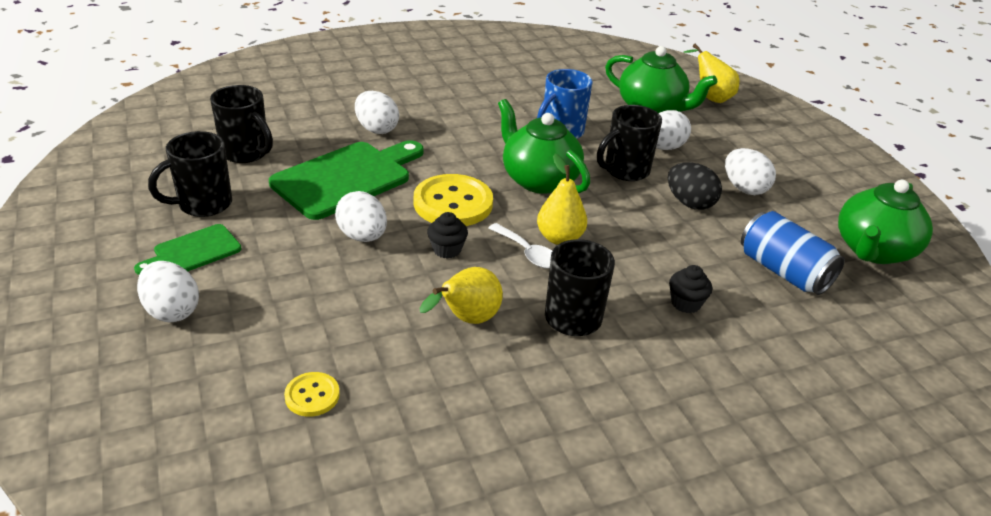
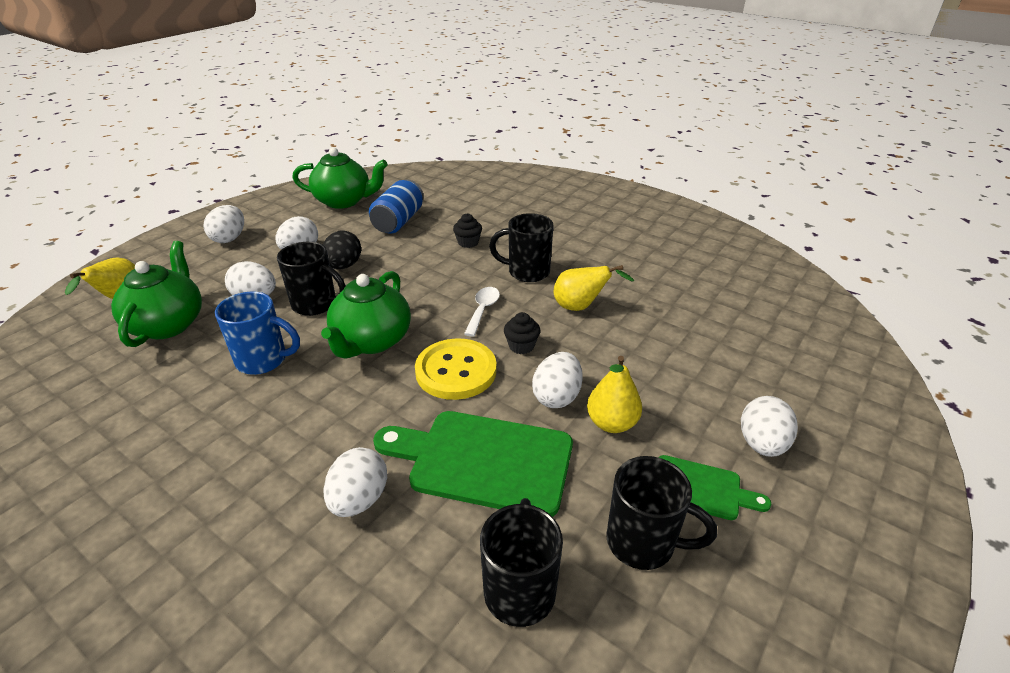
camera: 120 degrees left, 0 degrees up
yellow button [284,372,340,417] -> none
yellow pear [537,154,587,245] -> yellow pear moved to [587,356,642,433]
none -> white egg [204,205,244,243]

